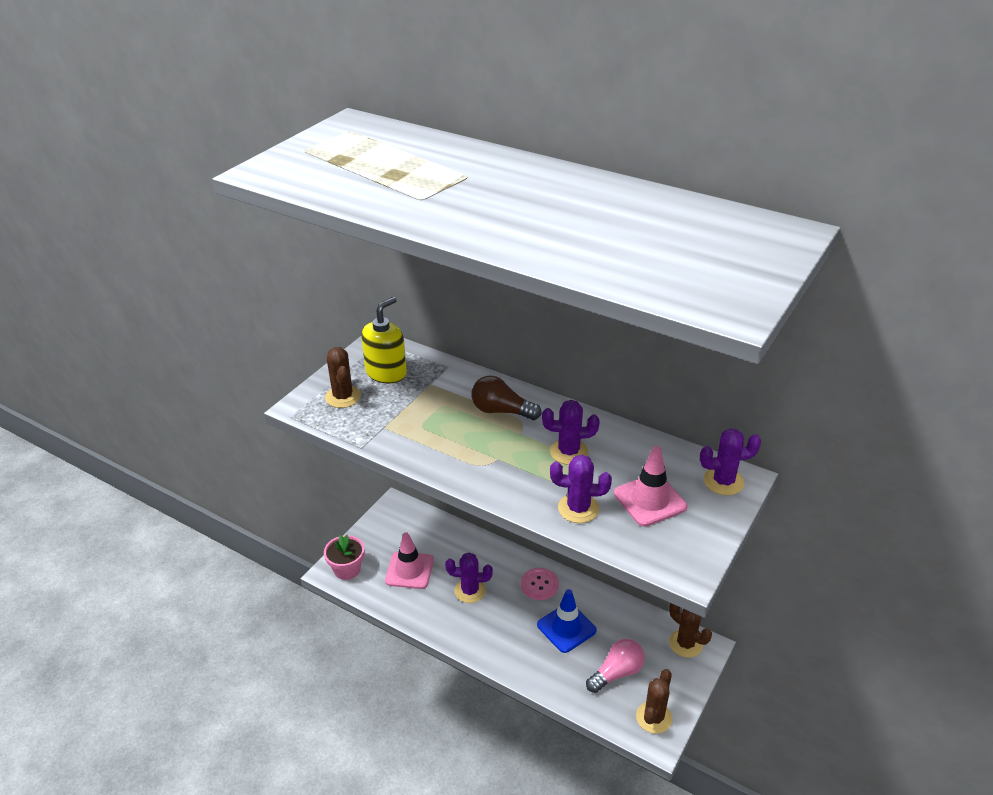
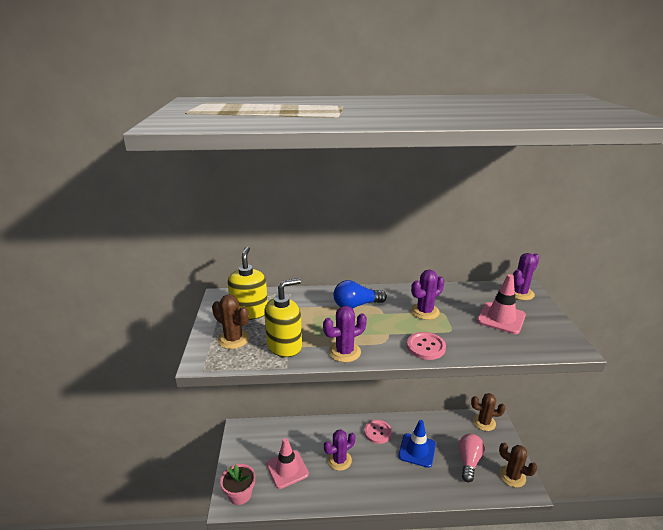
camera: 35 degrees left, 10 degrees down
brown light bulb [472,376,541,420] -> blue light bulb [333,280,387,309]
purple cactus [550,455,612,523] -> purple cactus moved to [323,306,367,362]
brown cactus [636,669,672,734] -> brown cactus turned 45 degrees counterclockwise [499,443,537,487]
none -> yellow soap dispenser [264,278,302,357]
none -> pink button [407,332,446,360]

